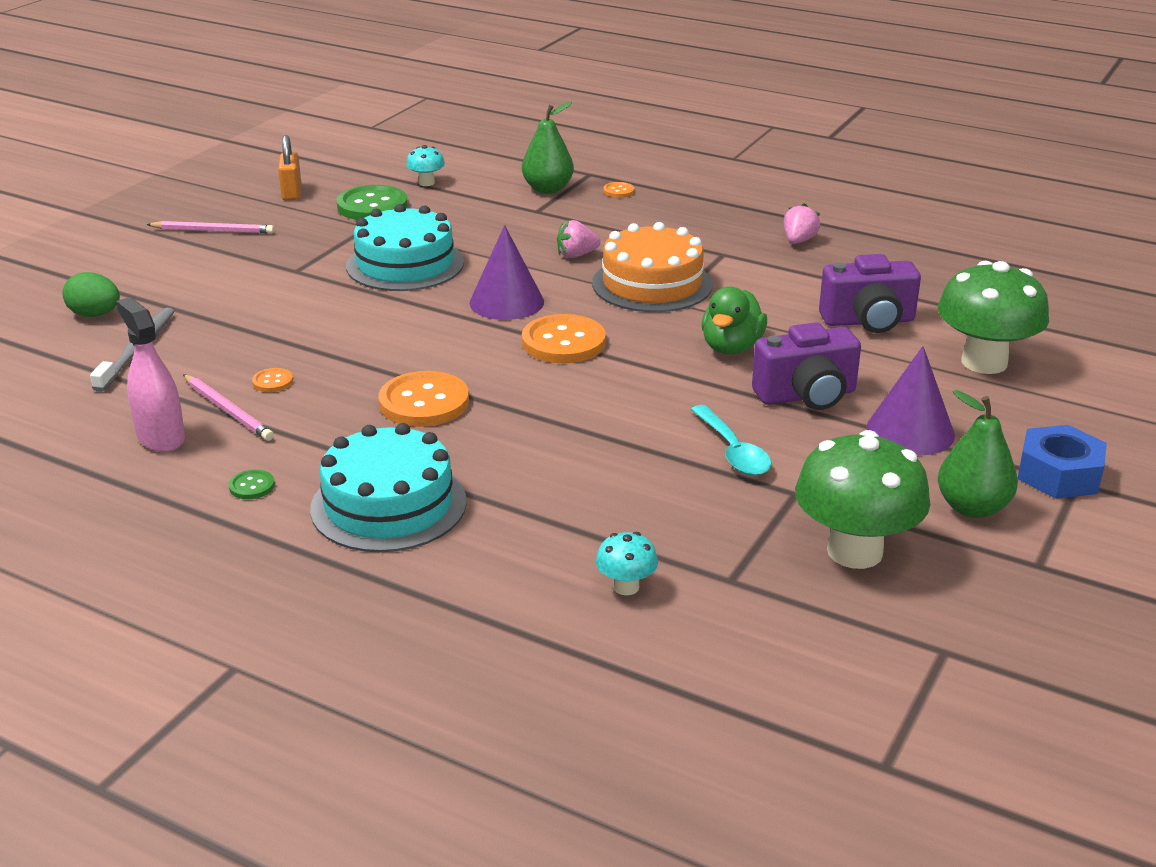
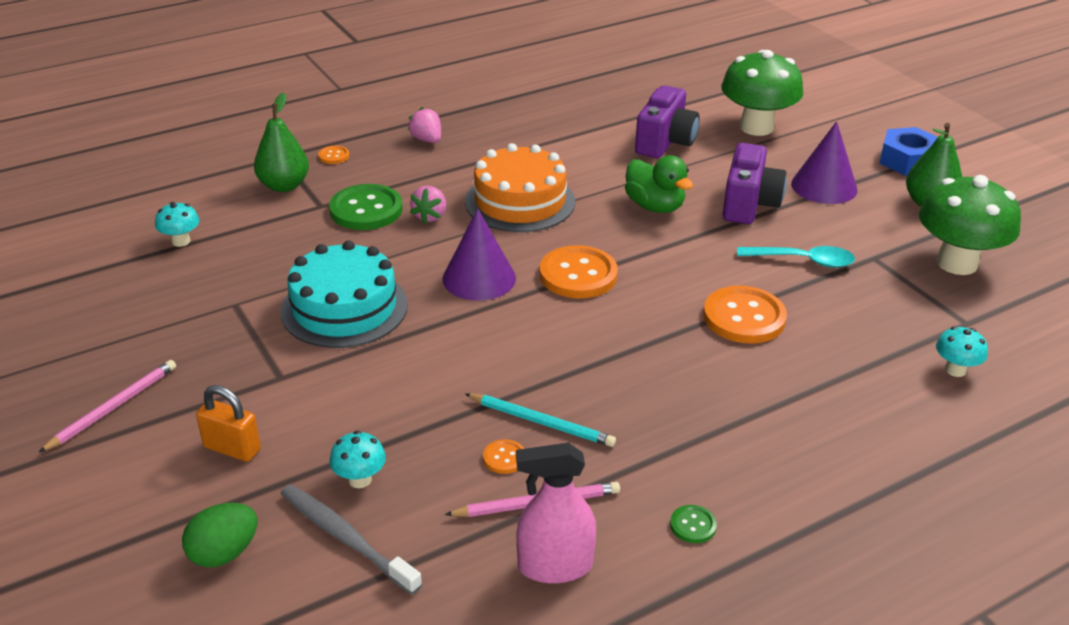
camera: 60 degrees left, 5 degrees up
orange padlock [278,135,301,200] -> orange padlock moved to [196,385,261,462]
turquoise cake [310,423,467,552] -> none
green button [337,185,408,220] -> green button moved to [329,184,403,230]
orange button [378,371,469,427] -> orange button moved to [703,286,787,343]
pink strawberry [784,203,820,244] -> pink strawberry moved to [408,107,441,143]
none -> turquoise mushroom [329,431,386,488]
none -> turquoise pencil [465,393,616,447]

